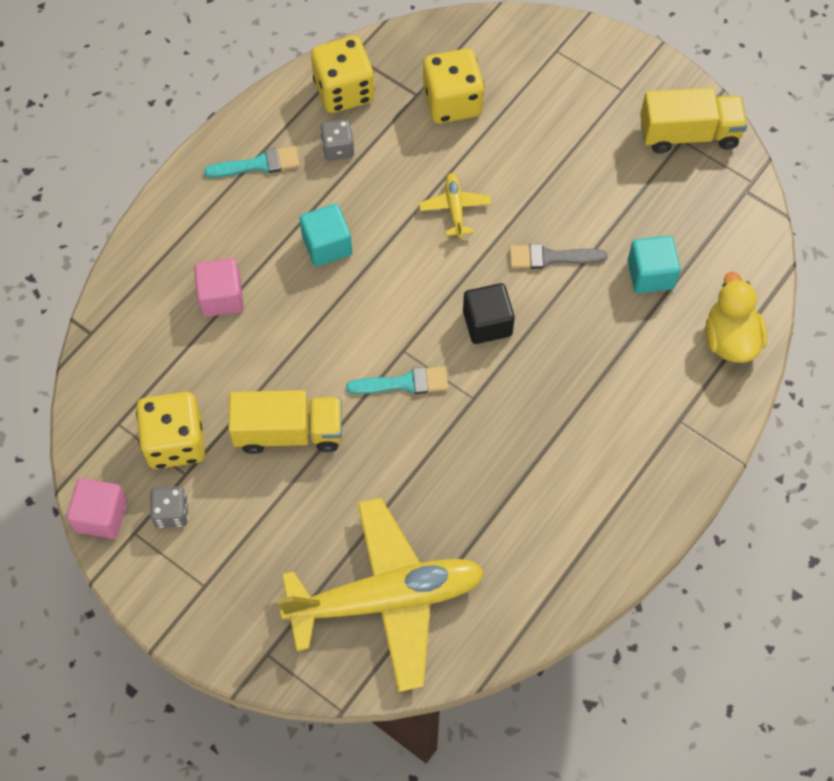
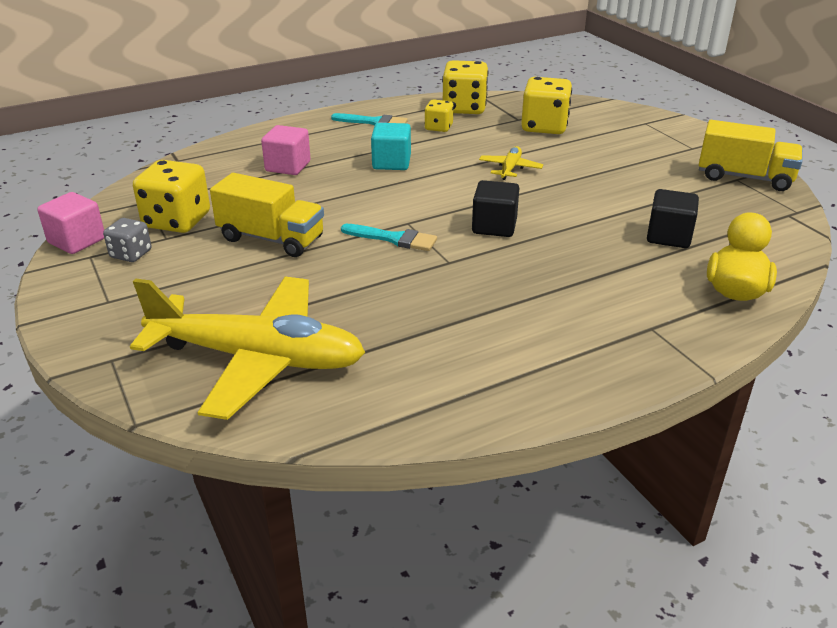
camera: 25 degrees right, 30 degrees down
grey dice [320,120,354,161] -> yellow dice [424,99,454,132]
grey brush [509,244,607,269] -> none
turquoise cube [628,235,681,293] -> black cube [647,189,699,248]

